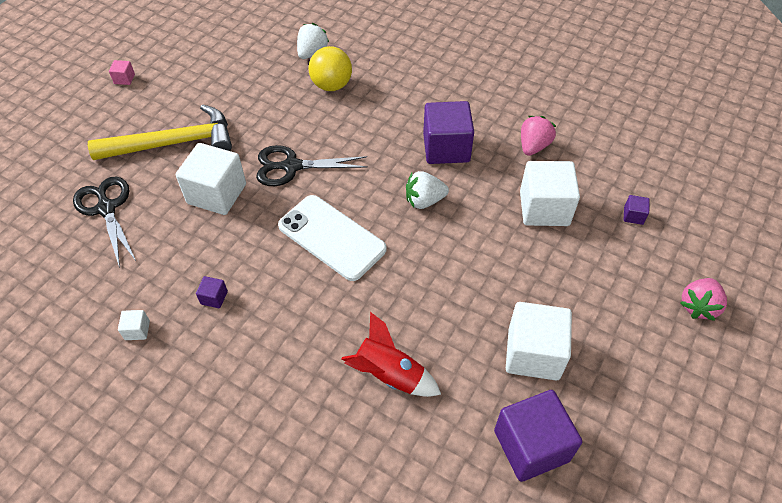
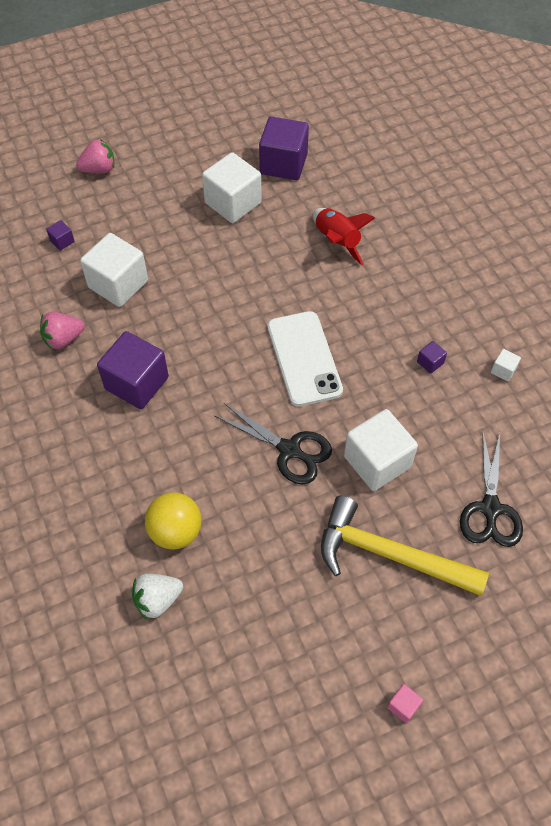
camera: 145 degrees left, 5 degrees up
white strawberry [406,171,449,209] -> none

